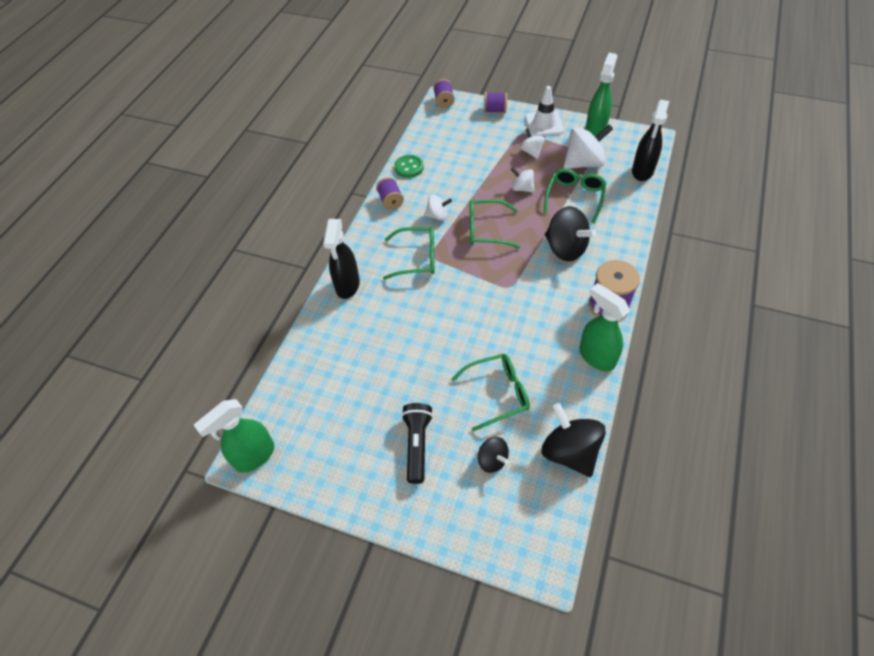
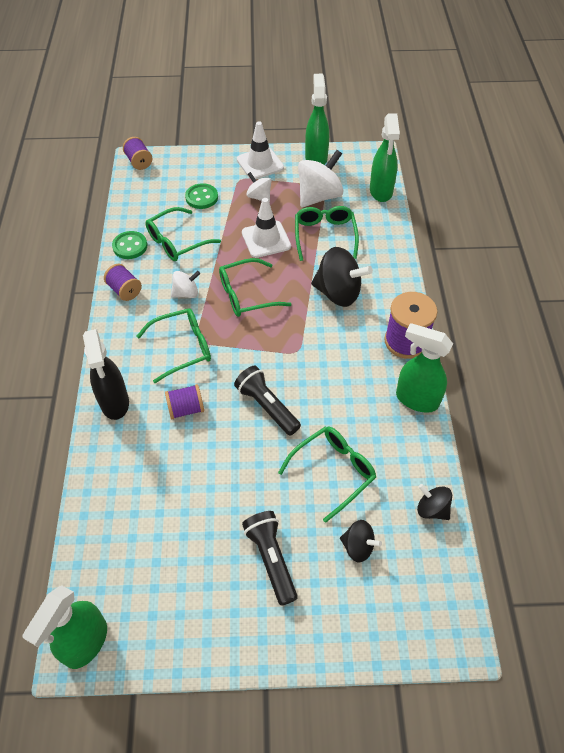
camera: 25 degrees left, 0 degrees up
purple spool [484,92,507,113] -> purple spool moved to [165,384,204,419]
white spinning top [511,168,535,193] -> white traffic cone [242,198,291,258]
black spinning top [542,403,606,477] -> black spinning top [417,484,452,520], size x0.55
black spray bottle [632,100,669,181] -> green spray bottle [370,113,400,202]
none -> green glasses [145,207,221,261]
none -> green button [185,183,218,209]
none -> black flashlight [234,366,301,435]

